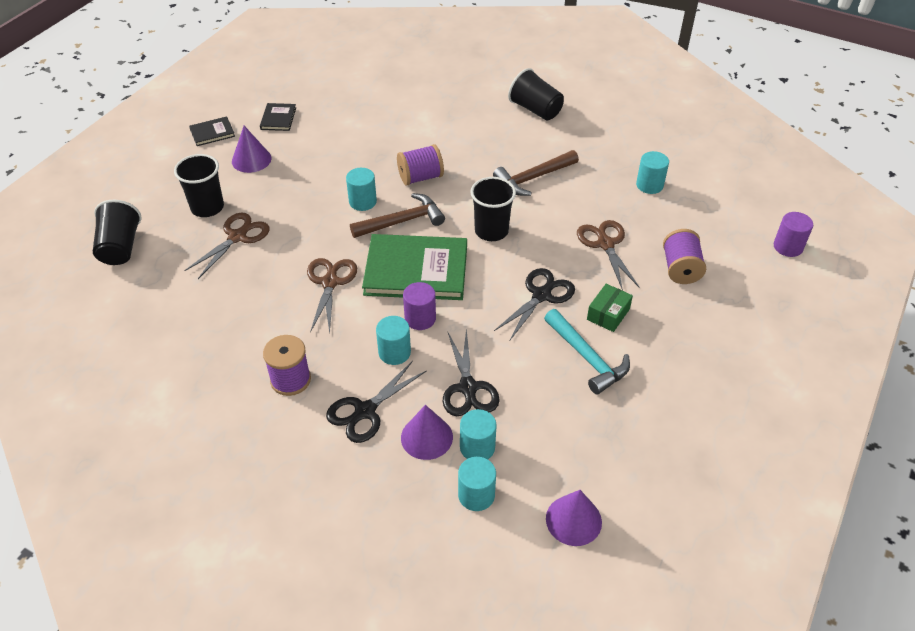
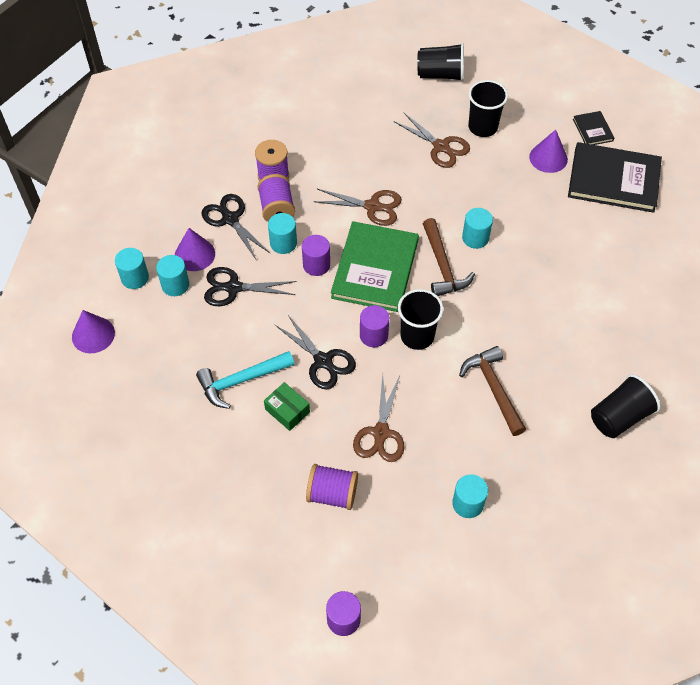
camera: 100 degrees right, 10 degrees up
black book [260,103,296,131] -> black book [568,142,662,213], size x2.17
purple spool [397,144,444,186] -> purple spool moved to [257,174,295,222]
brown scissors [577,220,640,291] -> brown scissors turned 105 degrees clockwise [353,374,405,462]
none -> purple cylinder [360,305,389,347]

